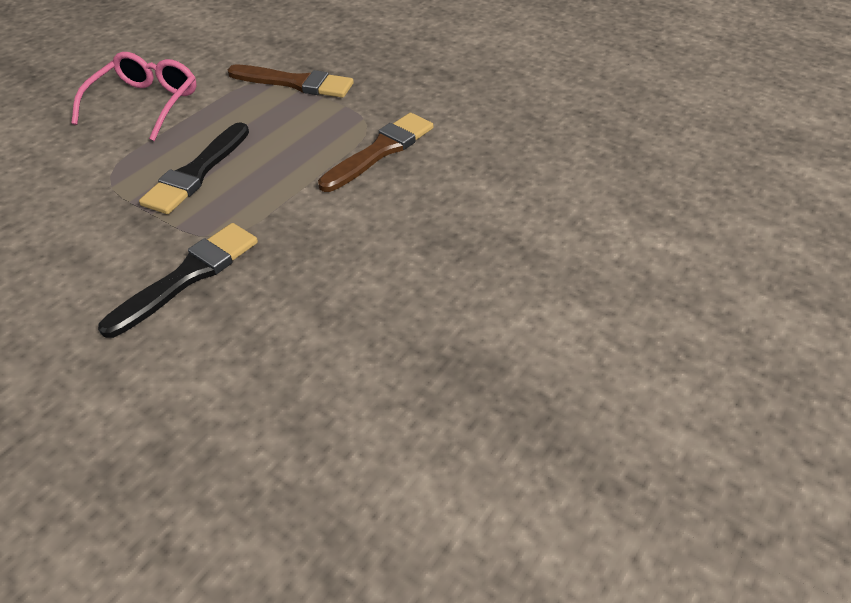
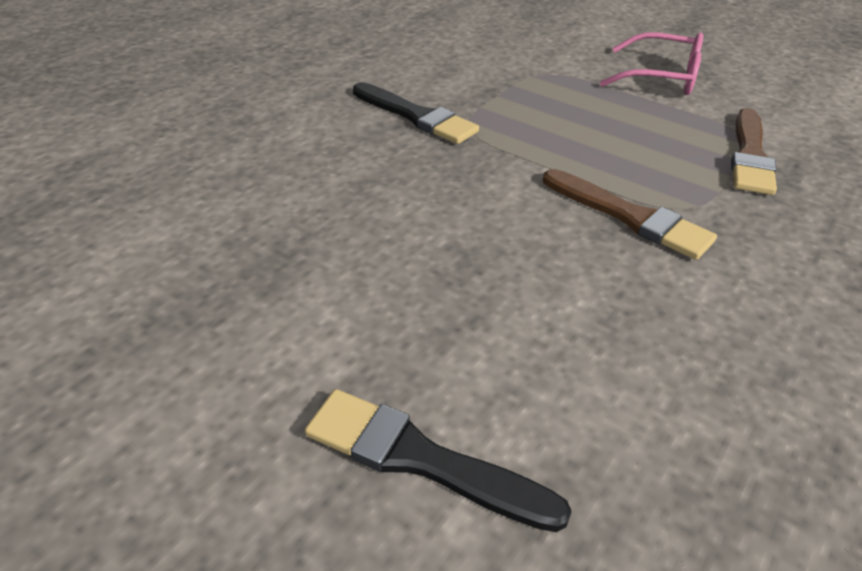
camera: 90 degrees right, 5 degrees down
black brush [139,122,249,214] -> black brush moved to [305,389,572,532]

